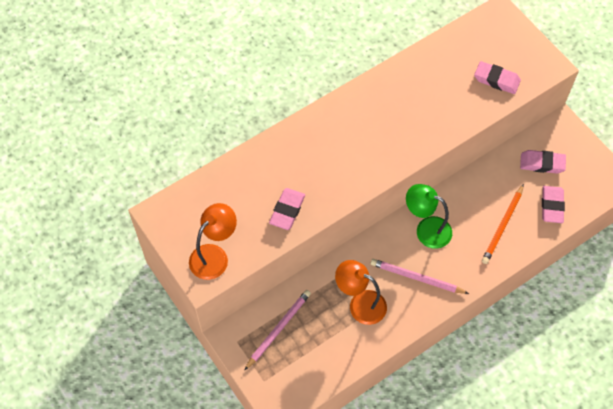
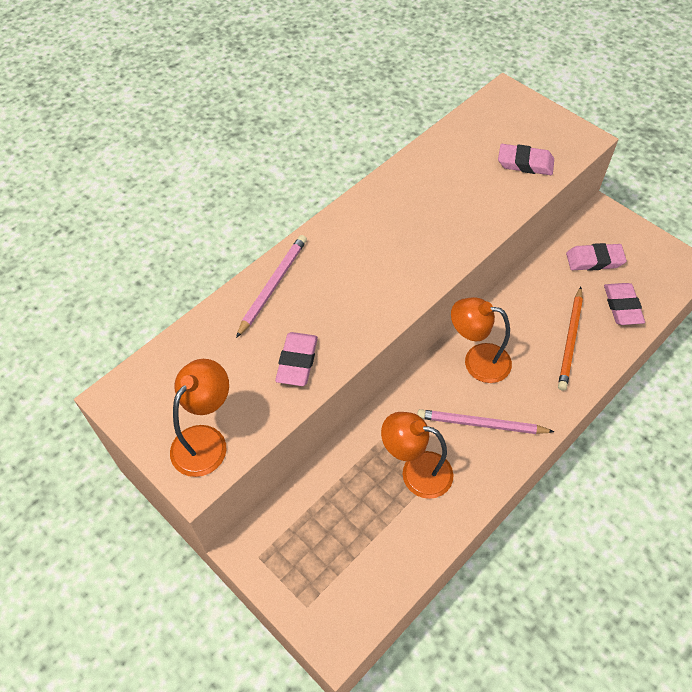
camera: 10 degrees left, 5 degrees down
pink pencil [244,290,311,371] -> pink pencil moved to [236,235,307,338]
green lamp [406,184,452,249] -> orange lamp [451,297,512,383]

